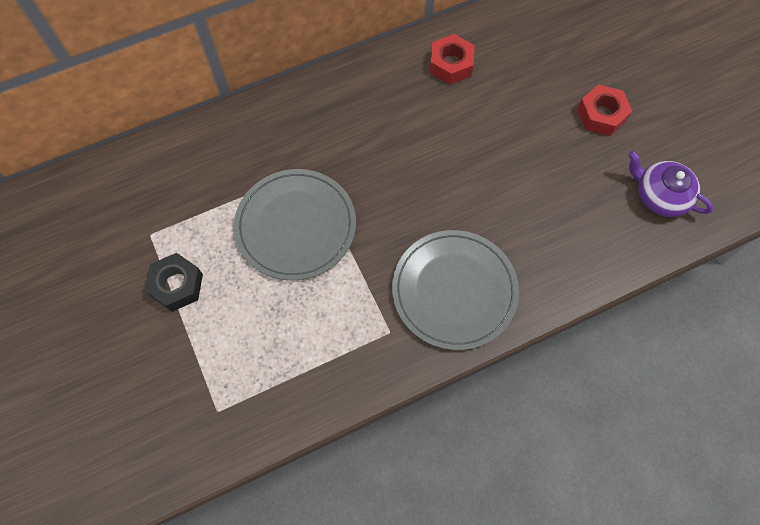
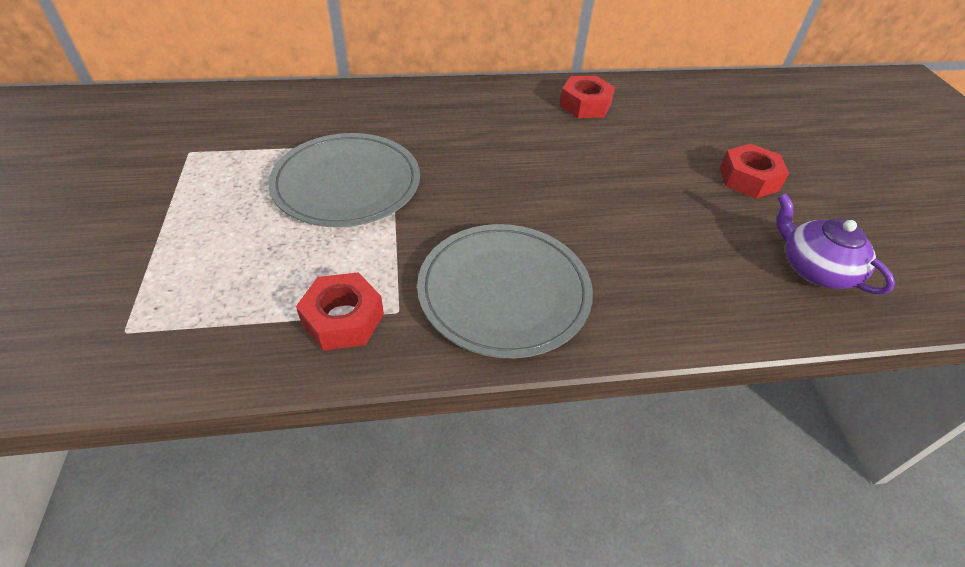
camera: 15 degrees right, 20 degrees down
black nut [144,253,203,312] -> none
none -> red nut [296,272,384,351]

